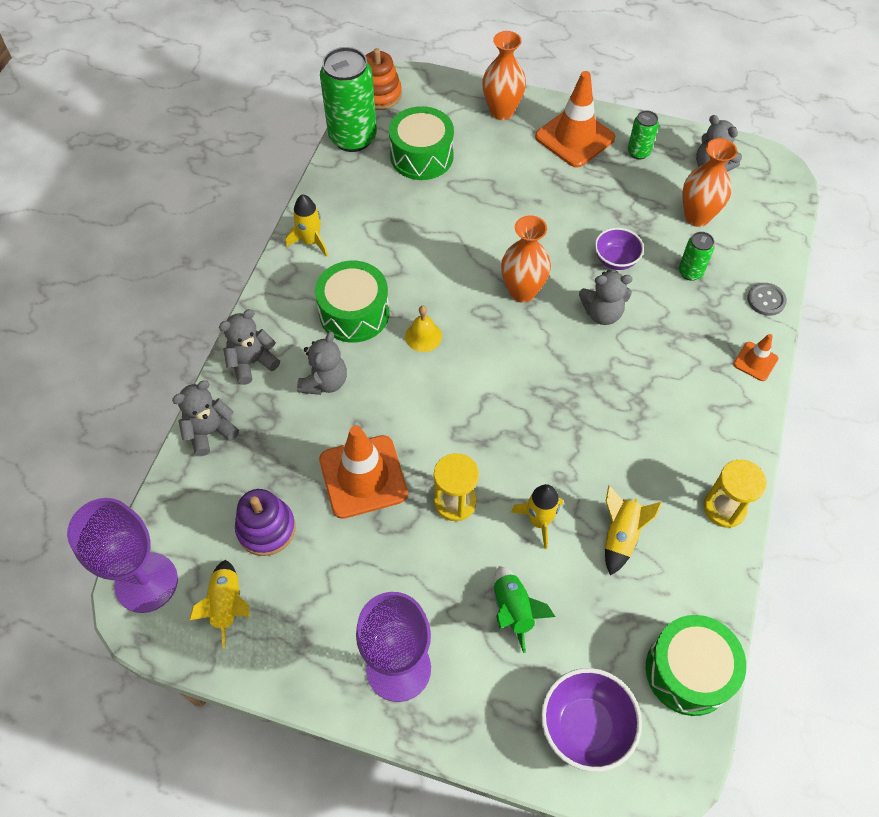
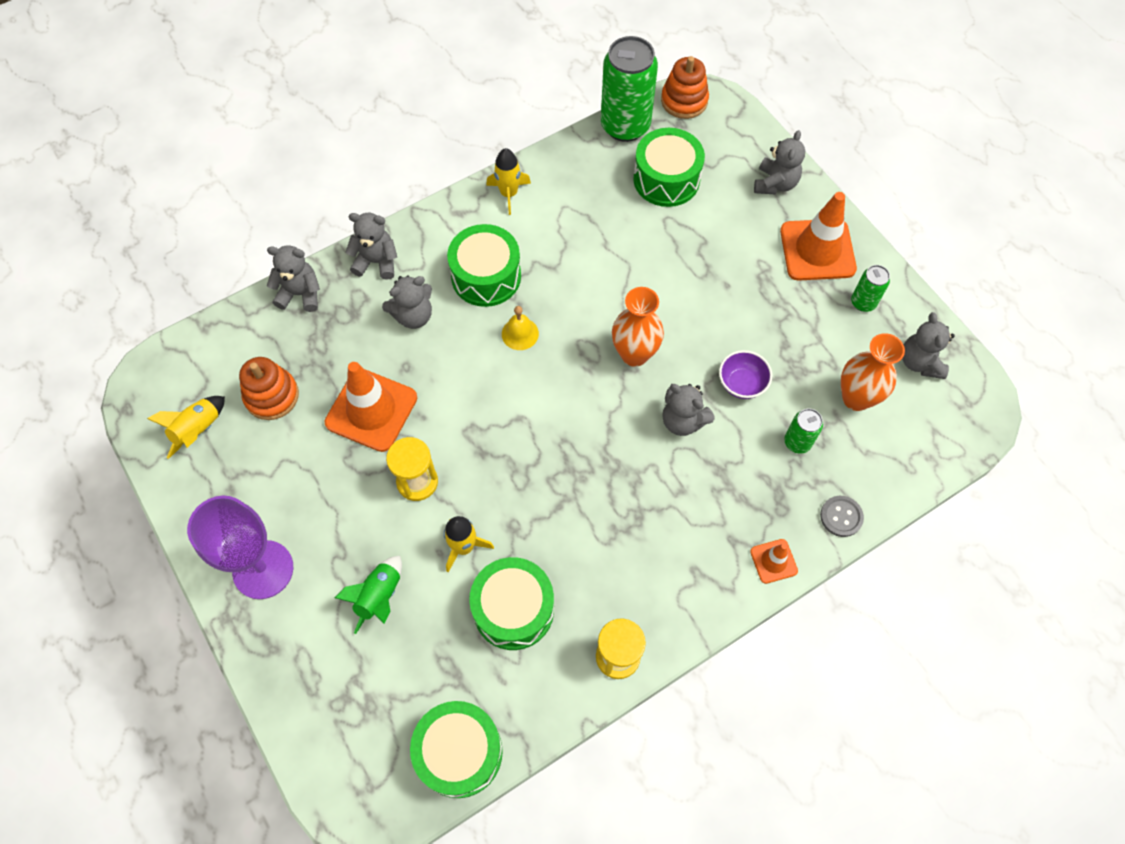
camera: 40 degrees right, 5 degrees up
purple goblet [67,498,178,613] -> none
purple stacking toy [235,489,296,556] -> orange stacking toy [239,357,299,420]
orange vase [482,31,526,120] -> grey teddy bear [754,130,805,195]
purple bowl [541,668,642,772] -> none
yellow rocket [605,485,662,575] -> green drum [469,557,554,650]

